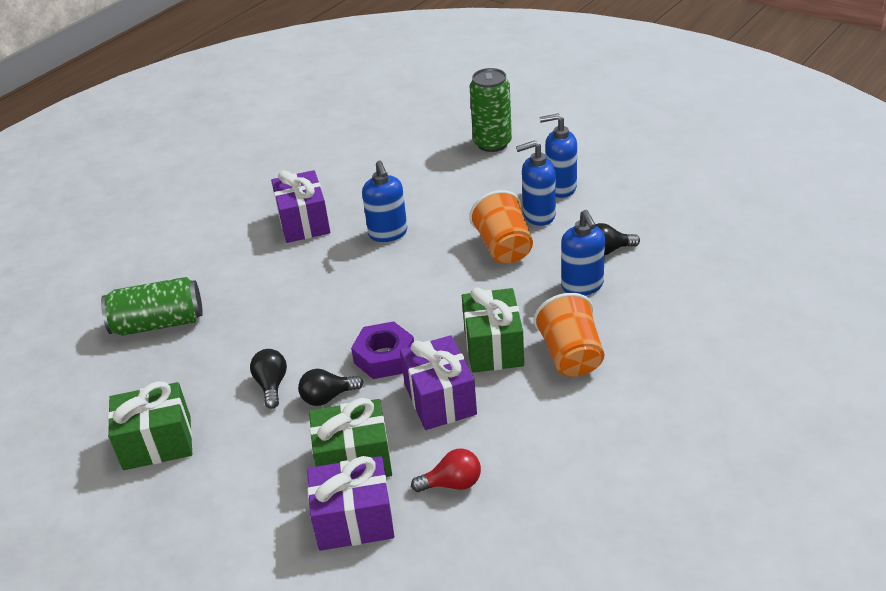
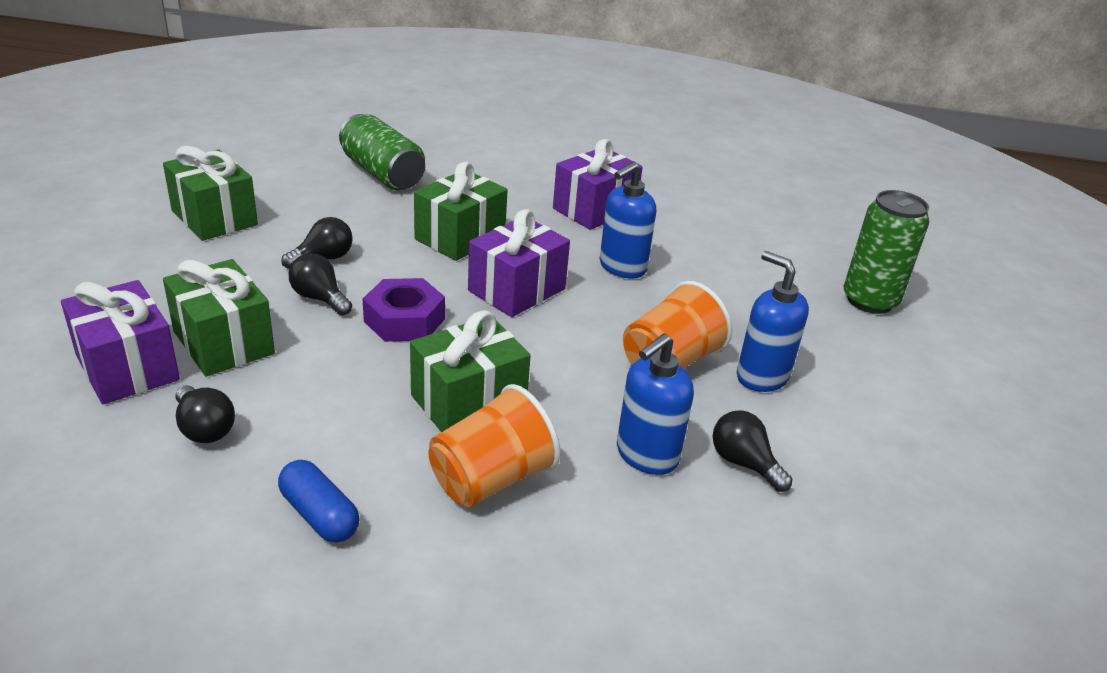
camera: 55 degrees right, 5 degrees down
purple gift [400,335,477,430] -> purple gift moved to [468,209,570,317]
red light bulb [411,449,481,492] -> black light bulb [175,385,235,443]
blue soap dispenser [539,114,577,198] -> none
none -> blue capsule [278,460,359,543]
none -> green gift [414,162,508,261]

